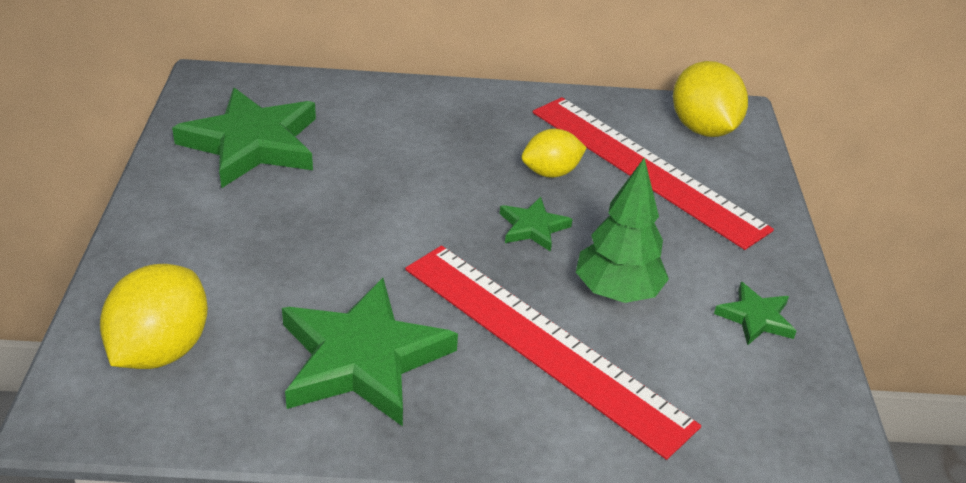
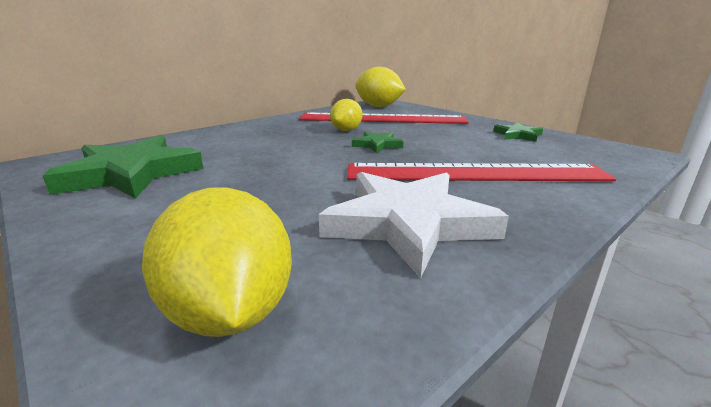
camera: 40 degrees left, 15 degrees down
green star [282,278,458,427] -> white star [319,172,509,279]
green tree [576,158,669,303] -> none

